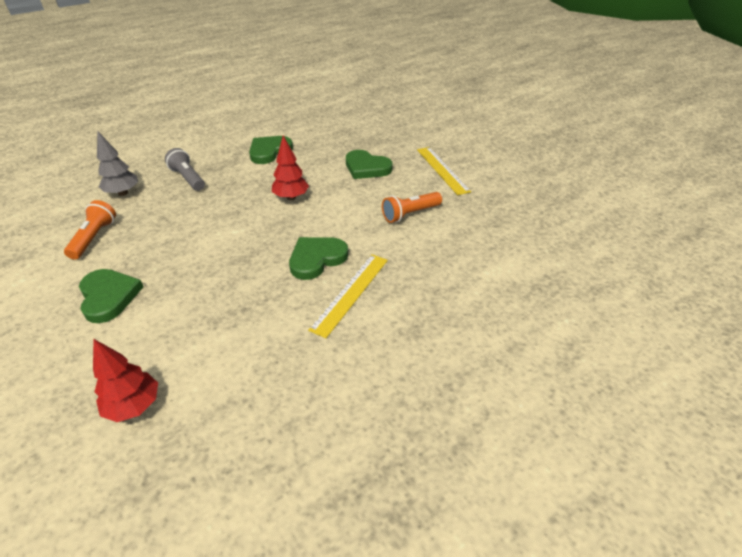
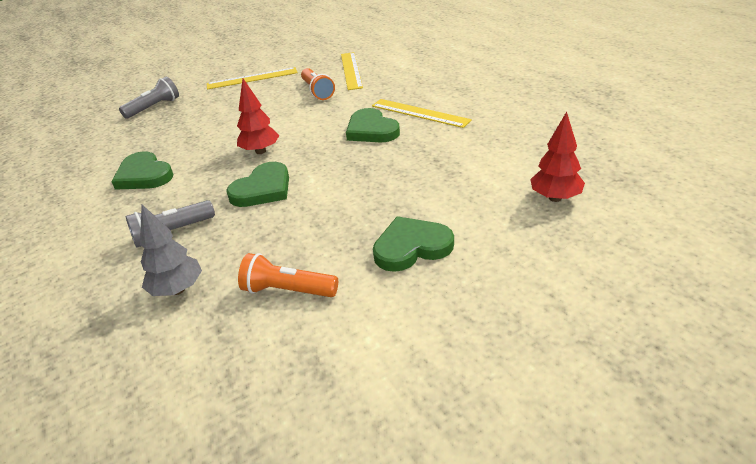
camera: 80 degrees left, 5 degrees down
green heart [346,150,393,179] -> green heart moved to [226,162,289,207]
none -> grey flashlight [119,77,179,119]
none -> yellow ruler [341,52,363,90]

